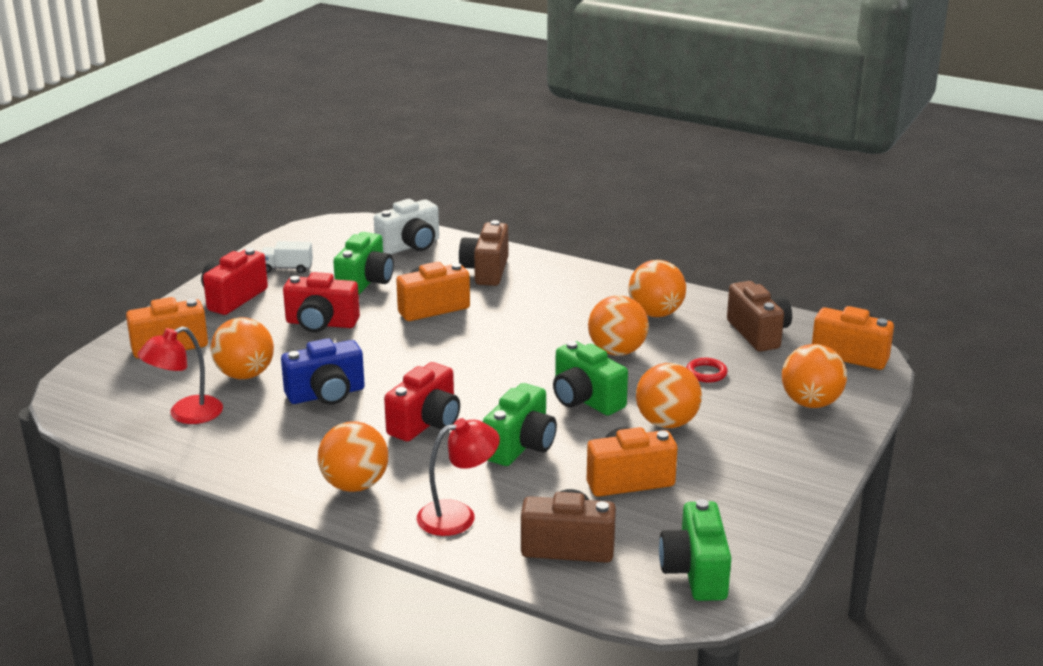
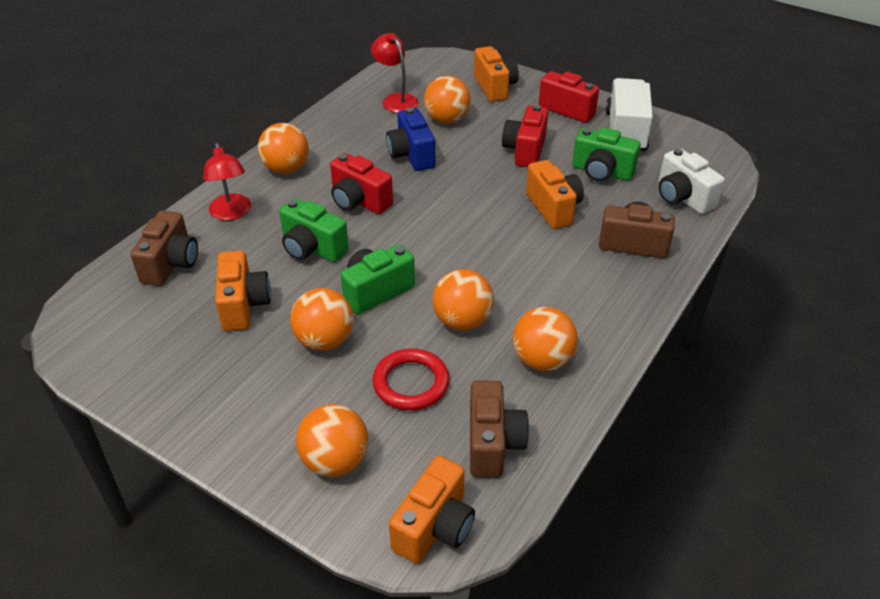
camera: 95 degrees right, 15 degrees up
white truck [261,241,313,273] -> white truck [605,78,653,153], size x2.08
green camera [659,499,731,601] -> none
red ring [686,358,728,383] -> red ring [372,348,449,411], size x1.77
brown camera [727,281,792,352] -> brown camera turned 75 degrees counterclockwise [470,380,529,478]

